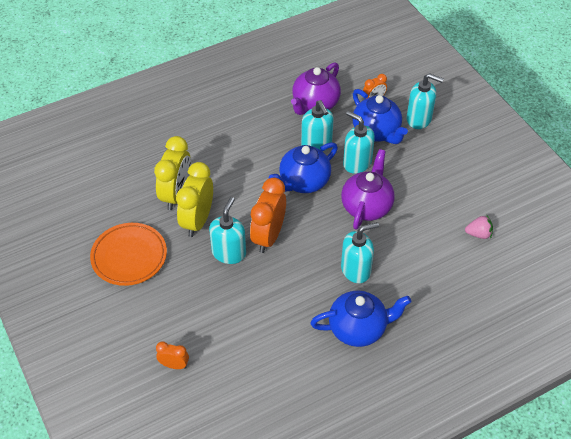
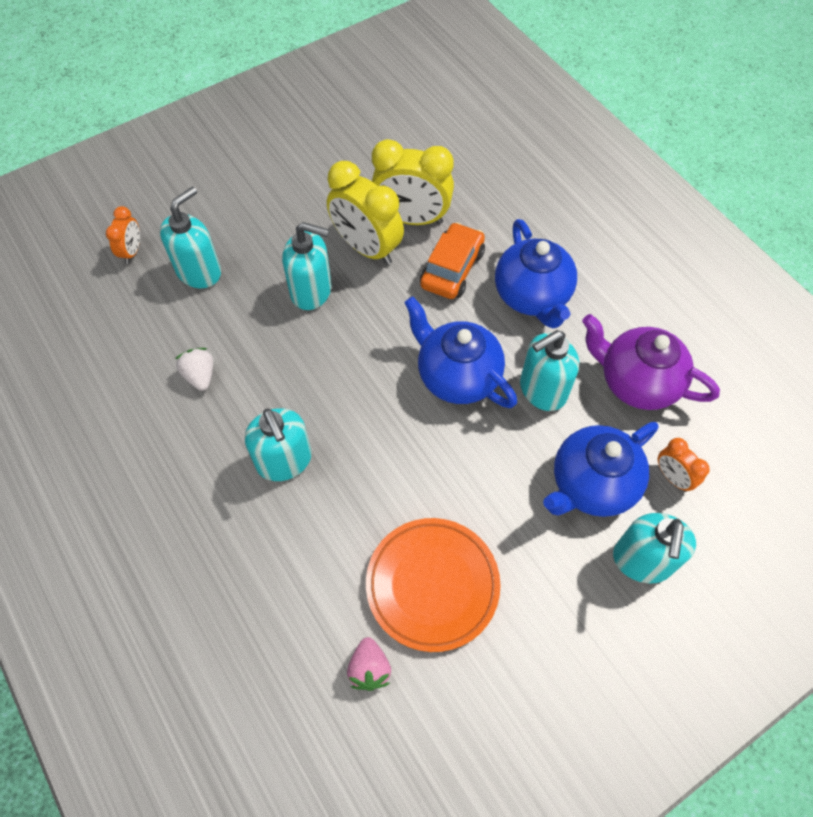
camera: 85 degrees right, 10 degrees up
orange plate [90,223,167,286] -> orange plate moved to [366,518,501,652]
yellow clock [176,162,213,237] -> yellow clock turned 150 degrees counterclockwise [327,161,404,265]
orange clock [250,178,286,253] -> none
blue teapot [310,291,411,347] -> blue teapot moved to [495,219,577,329]
purple teapot [341,149,395,229] -> none
turquoise soap dispenser [343,111,375,174] -> turquoise soap dispenser moved to [160,186,221,288]
none -> white strawberry [175,348,213,391]
none -> orange car [420,222,485,299]

